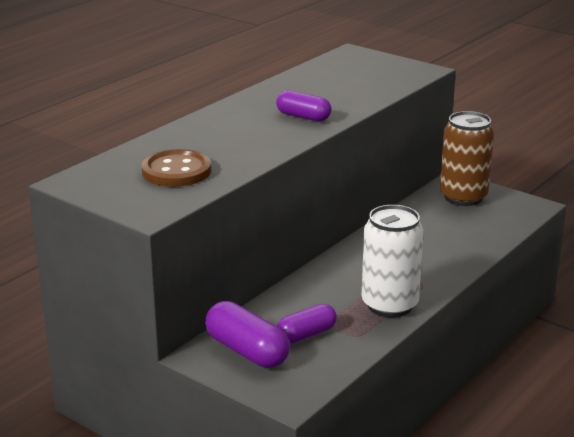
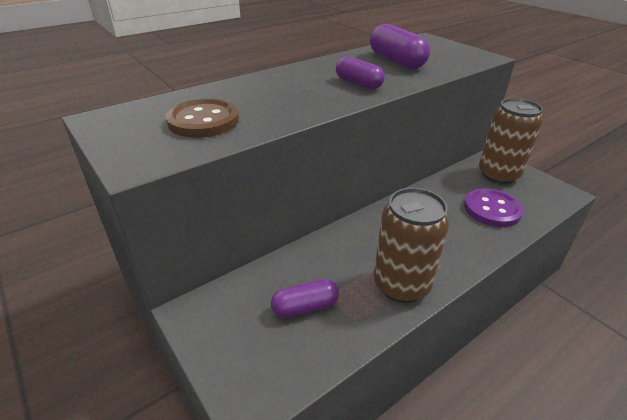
camera: 15 degrees right, 10 degrees up
purple capsule [205,301,290,368] -> purple capsule moved to [370,24,430,69]
white can [362,205,424,318] -> brown can [374,188,449,303]
none -> purple button [464,188,524,227]

